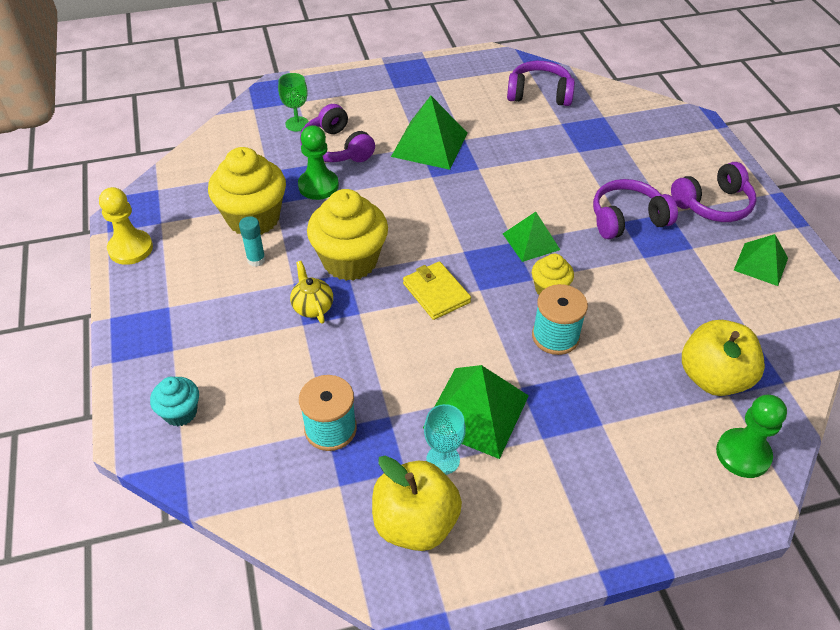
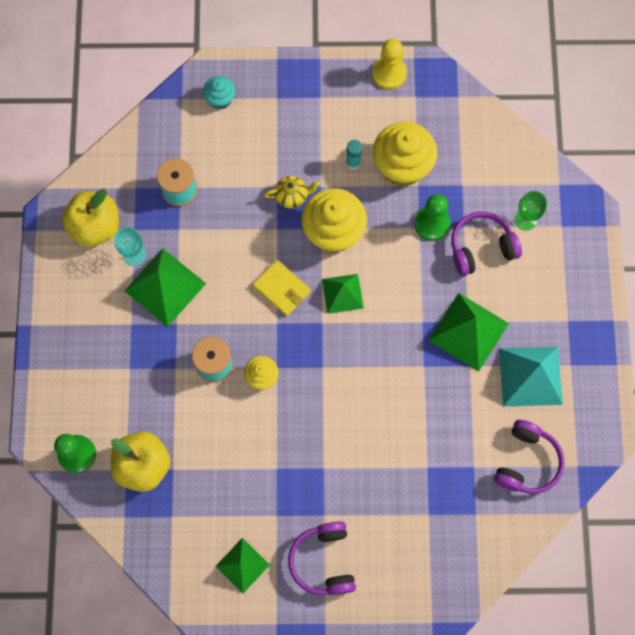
camera: 105 degrees right, 25 degrees up
yellow wallet [403,261,471,320] -> yellow wallet turned 60 degrees clockwise [253,260,311,316]
green pyramid [503,212,560,262] -> green pyramid moved to [322,274,364,314]
purple headphones [593,179,678,239] -> none
none -> turquoise pyramid [499,347,563,406]

